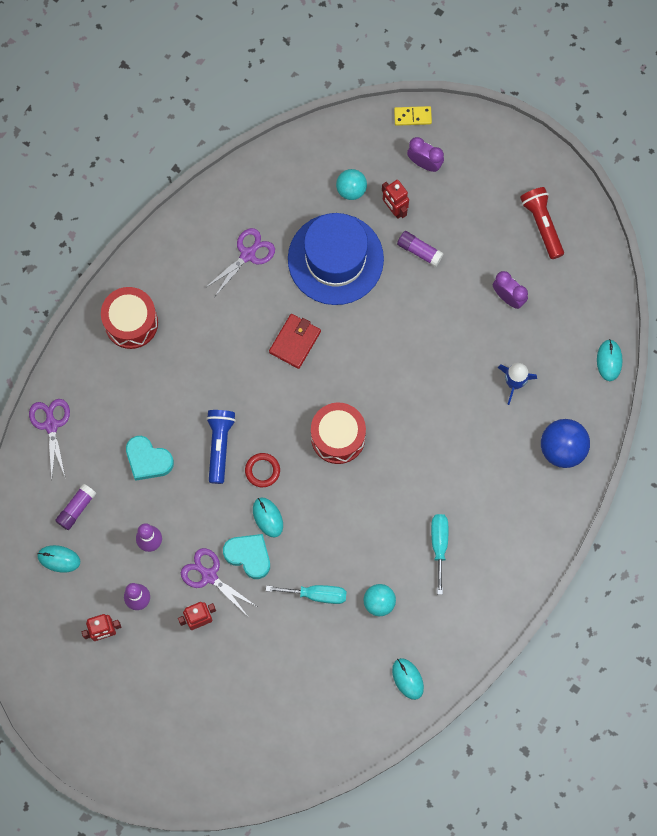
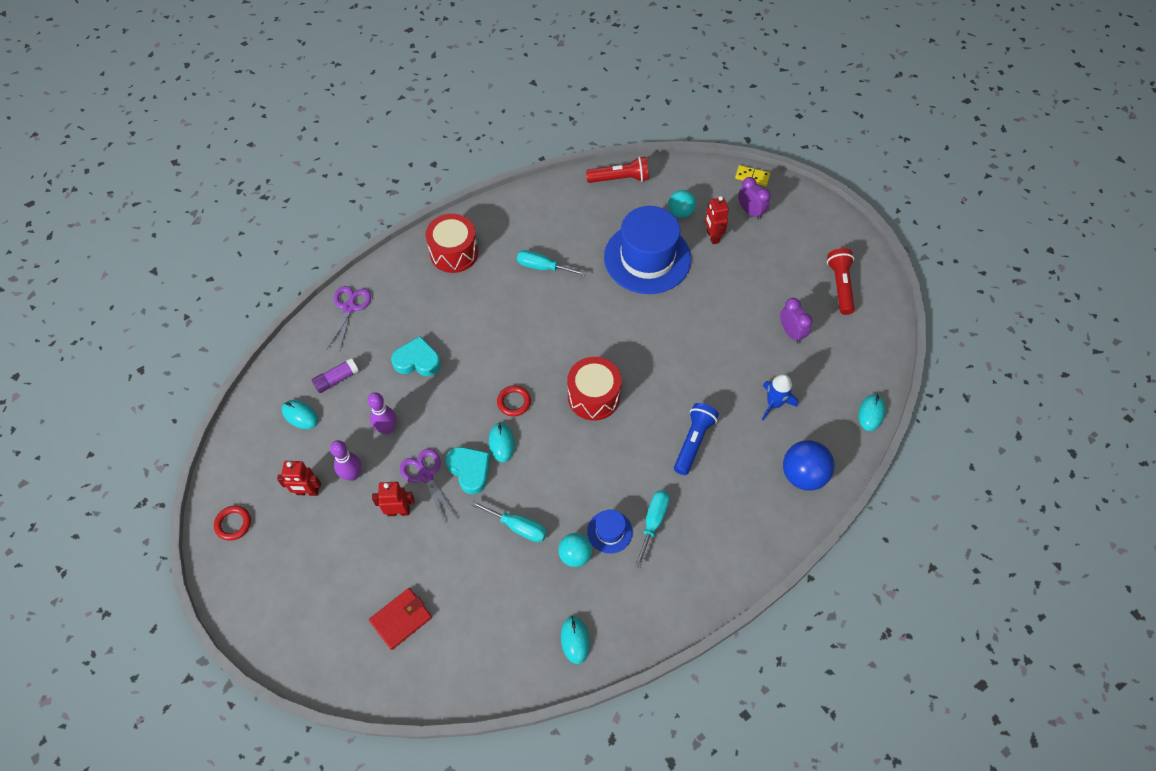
camera: 20 degrees right, 15 degrees down
turquoise heart [126,436,174,481] -> turquoise heart turned 135 degrees clockwise [391,336,441,376]
purple scissors [205,228,275,296] -> none
blue flashlight [206,410,236,484] -> blue flashlight moved to [674,403,719,475]
red wallet [269,314,321,369] -> red wallet moved to [369,588,432,650]
purple glue stick [397,231,444,267] -> none
none -> red ring [214,506,251,541]
none -> turquoise screwdriver [517,250,587,276]
none -> red flashlight [586,156,649,183]
none -> blue hat [587,509,633,554]

